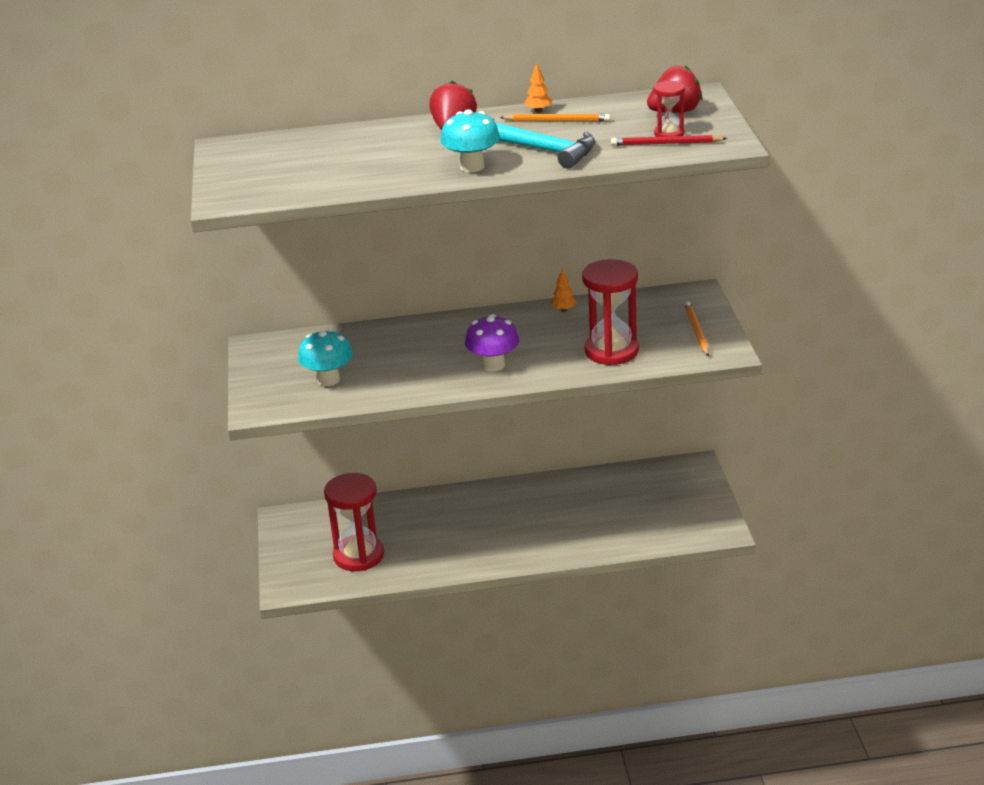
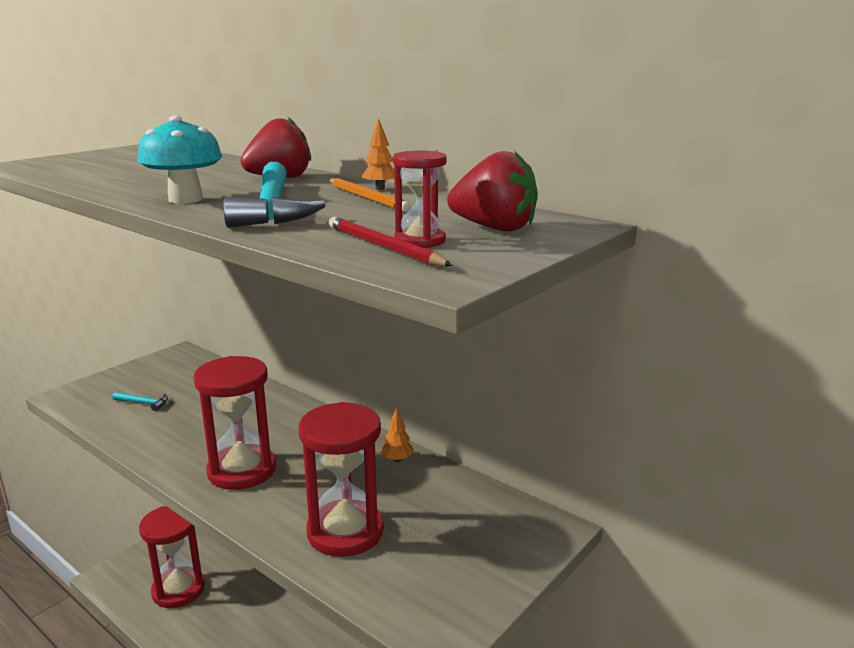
camera: 45 degrees right, 10 degrees down
turquoise mushroom [298,329,353,386] -> turquoise hammer [112,392,168,411]
purple mushroom [465,314,519,372] -> red hourglass [194,356,276,490]
orange pencil [684,301,709,356] -> none

